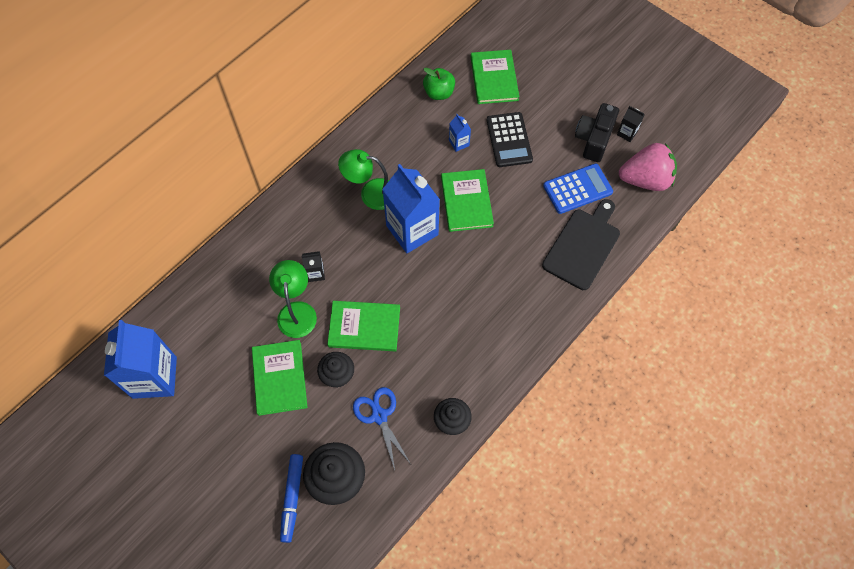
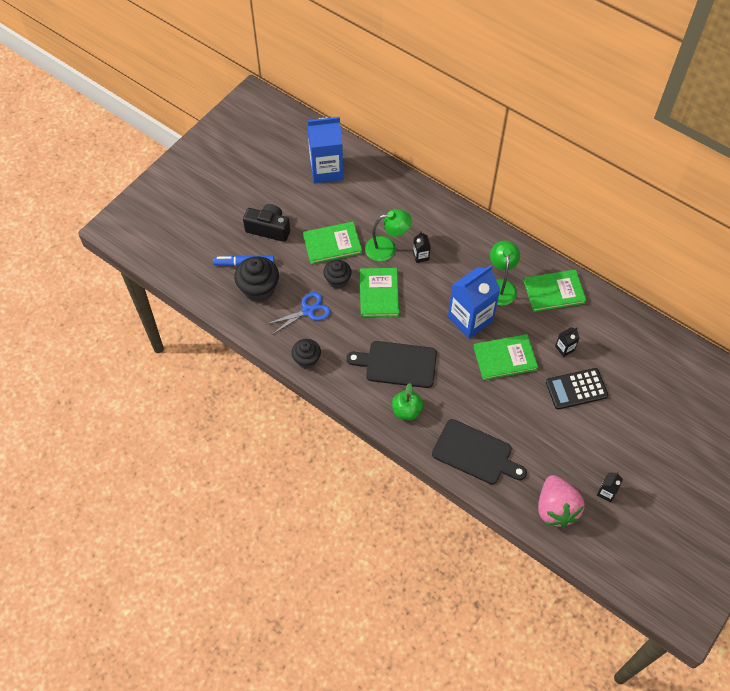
camera: 85 degrees right, 5 degrees down
green apple [423,67,455,100] -> green apple moved to [392,383,423,420]
blue carton [449,114,471,152] -> black carton [555,327,580,357]
green book [471,50,519,104] -> green book moved to [524,270,587,312]
blue calculator [543,163,613,214] -> none
black camera [575,103,619,162] -> black camera moved to [243,204,290,242]
none -> black cutting board [346,341,437,388]

